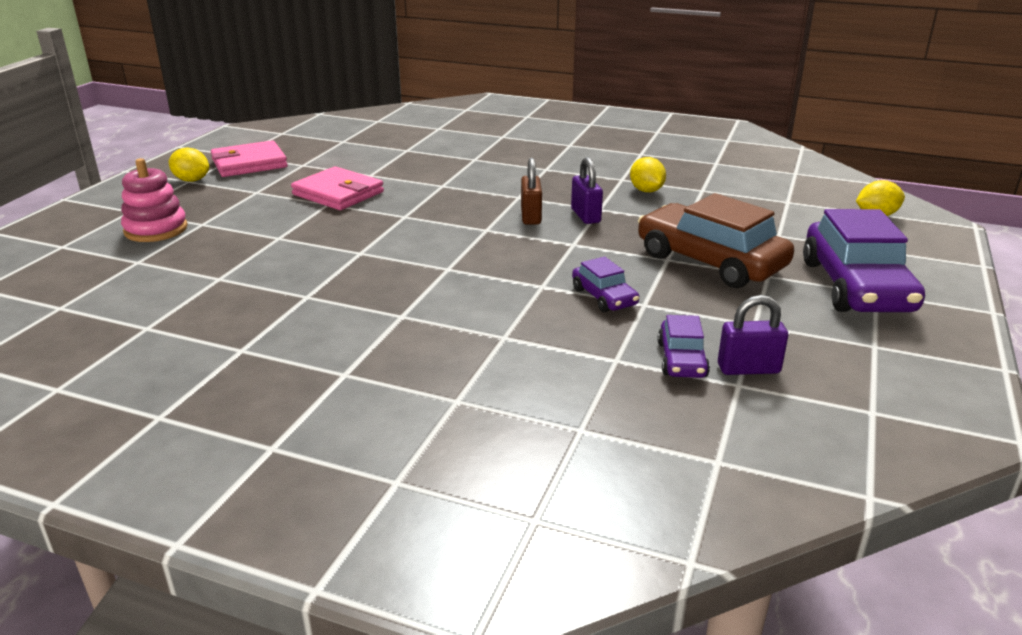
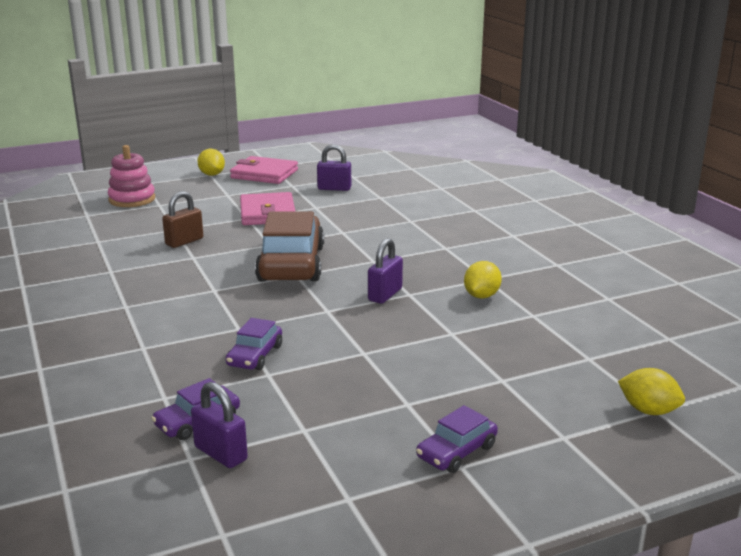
camera: 45 degrees right, 5 degrees down
brown padlock [521,158,542,225] -> brown padlock moved to [162,191,203,248]
brown car [638,193,794,288] -> brown car moved to [255,211,324,281]
purple car [803,209,925,312] -> purple car [416,405,498,473], size x0.49
none -> purple padlock [317,144,351,191]

